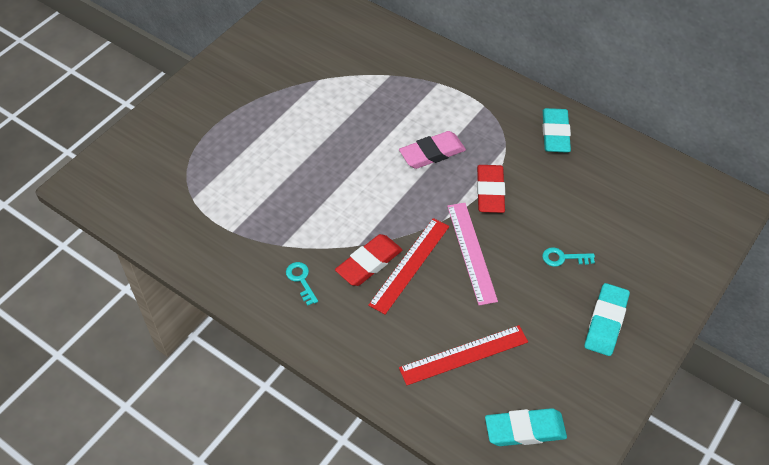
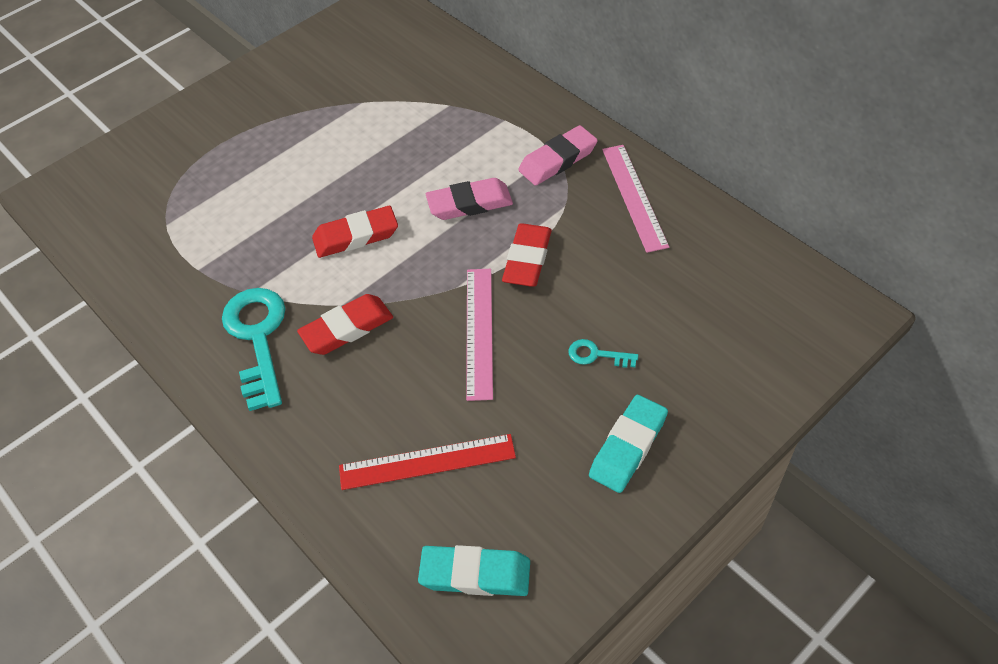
camera: 15 degrees right, 0 degrees up
turquoise key [286,262,318,305] -> turquoise key [222,288,285,411], size x2.20
red ruler [368,218,449,314] -> none
turquoise eraser [543,108,571,153] -> pink ruler [602,145,669,253]
none -> red eraser [312,206,398,258]
none -> pink eraser [518,125,598,186]

